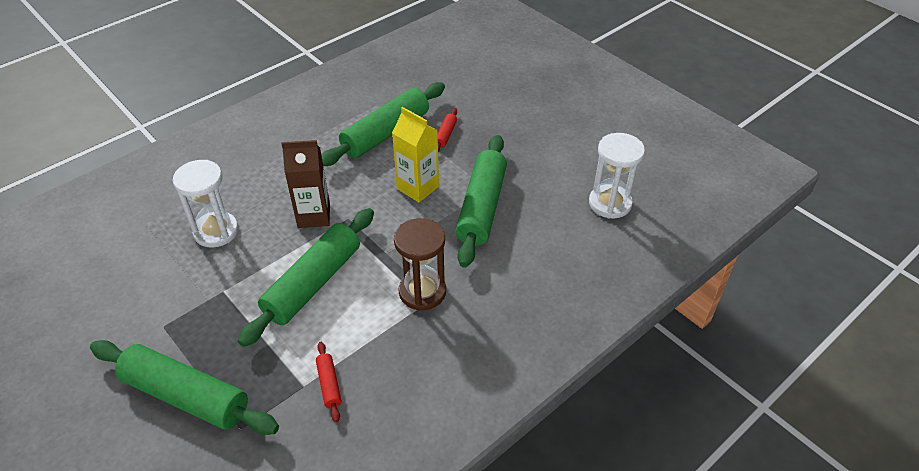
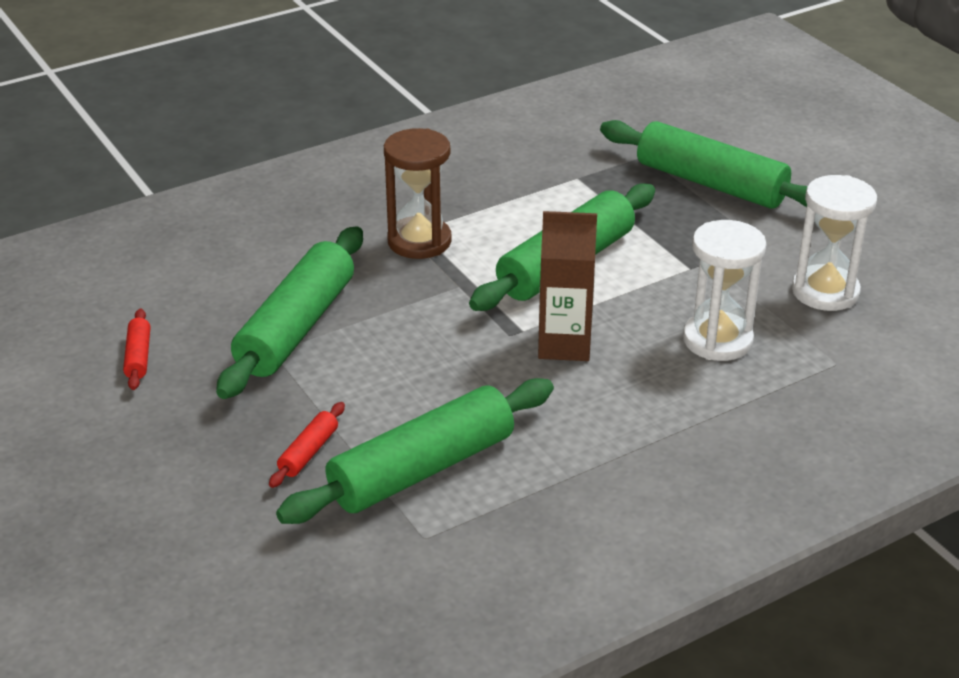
camera: 170 degrees left, 10 degrees down
red rolling pin [316,342,342,422] -> red rolling pin moved to [123,309,150,390]
yellow carton [392,107,439,202] -> none
white hourglass [589,133,645,219] -> white hourglass moved to [792,175,877,311]

